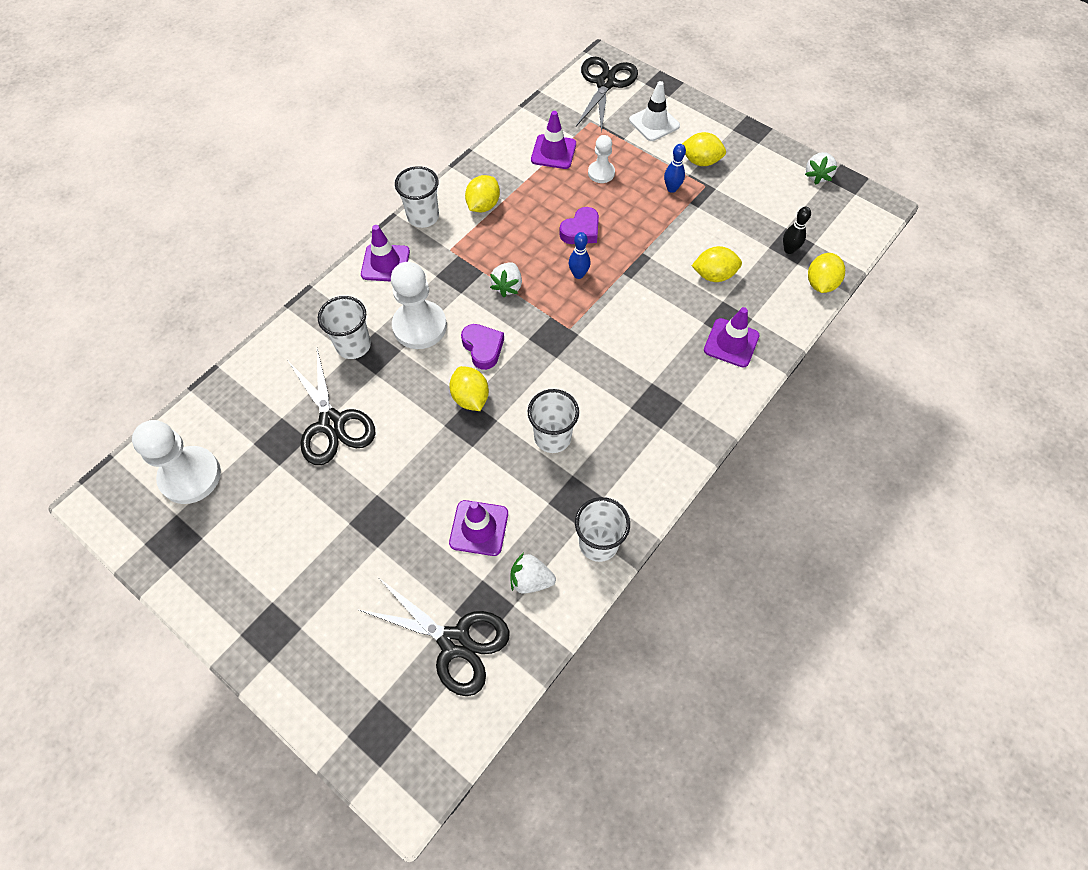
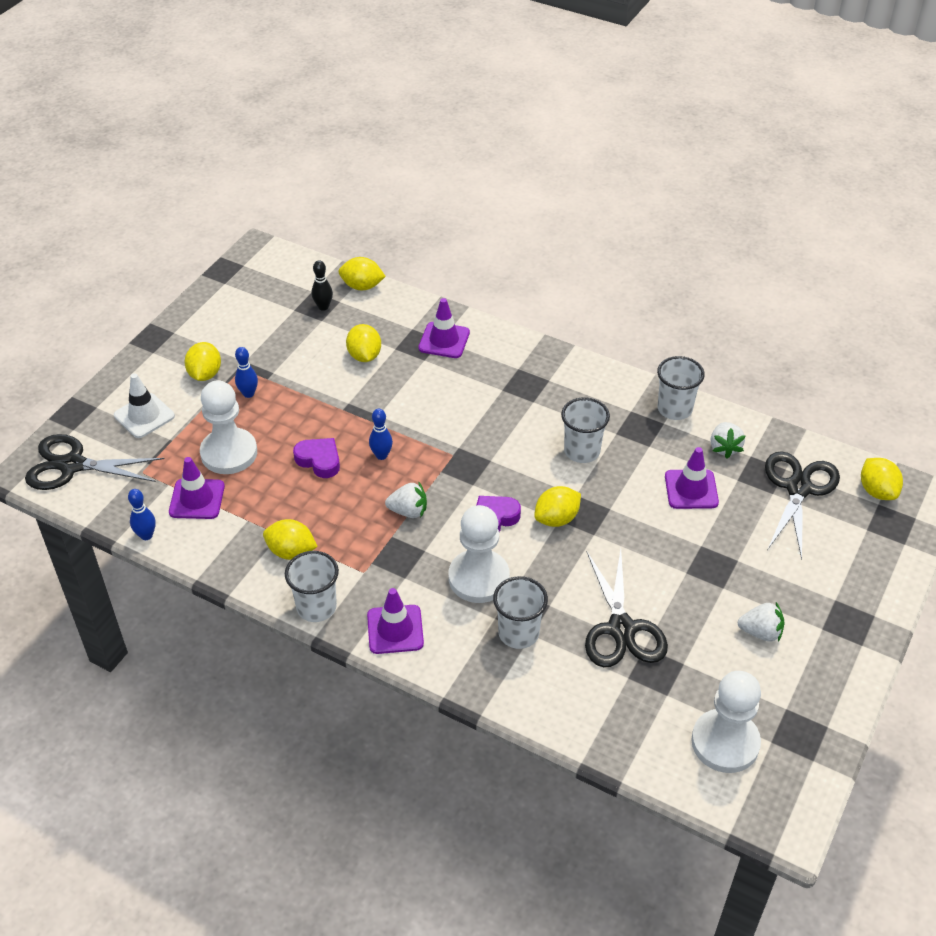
camera: 100 degrees left, 15 degrees down
black scissors [288,349,376,465] -> black scissors turned 120 degrees clockwise [585,549,668,667]
white pawn [588,135,615,183] -> white pawn [200,380,257,474], size x1.78
white strawberry [805,152,837,185] -> white strawberry moved to [738,602,784,642]
none -> blue bowling pin [128,489,156,540]
none -> yellow lemon [861,458,903,500]

